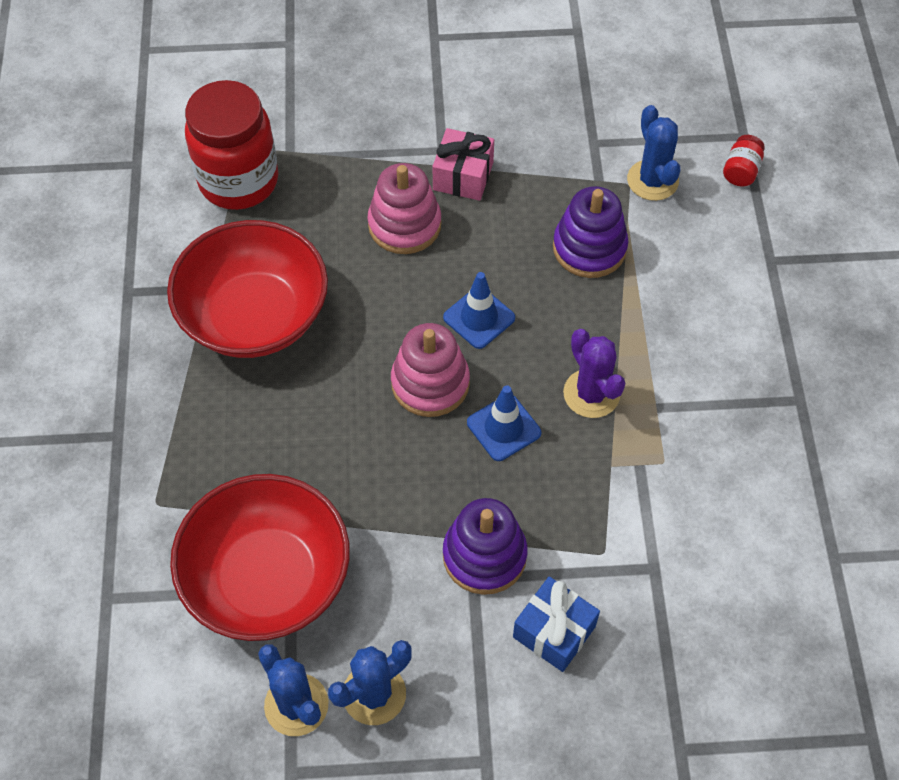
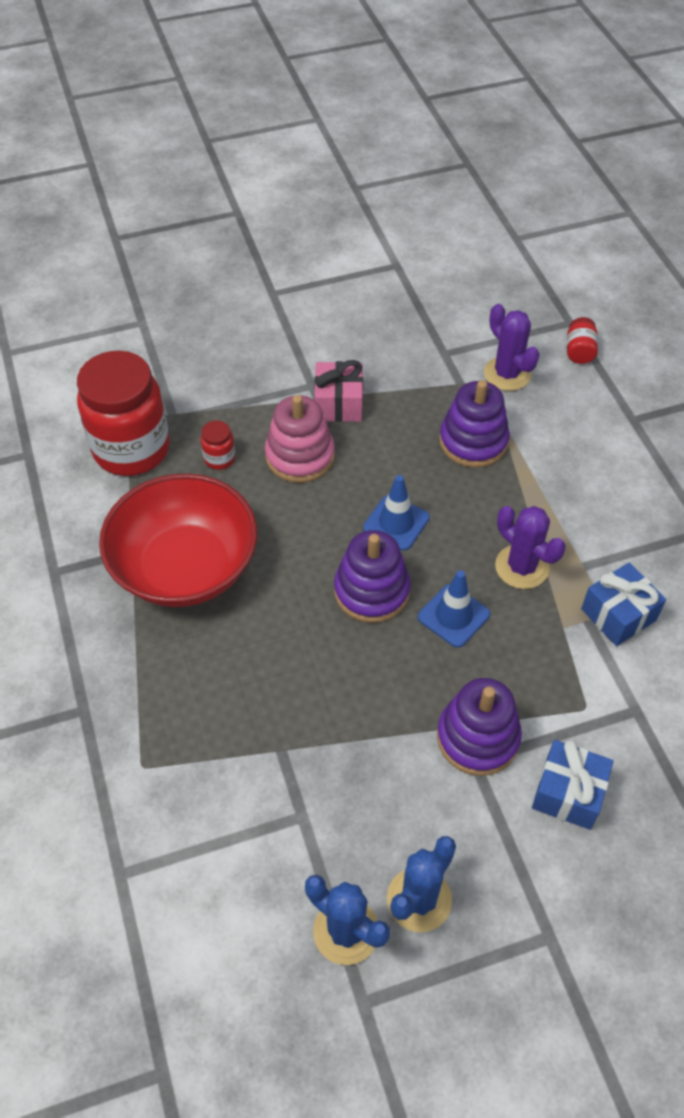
camera: 15 degrees left, 5 degrees down
red bowl [170,474,350,641] -> none
pink stacking toy [391,323,470,417] -> purple stacking toy [334,530,411,623]
blue cactus [627,105,681,201] -> purple cactus [484,304,540,391]
none -> red jar [201,420,235,470]
none -> blue gift [581,562,666,646]

